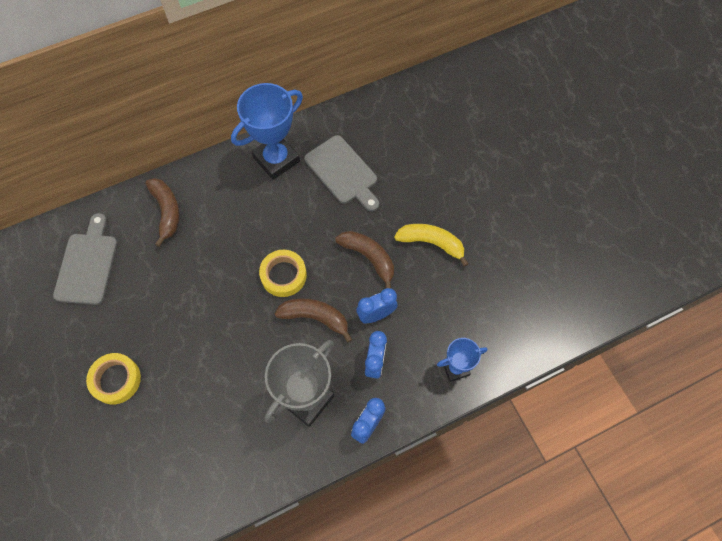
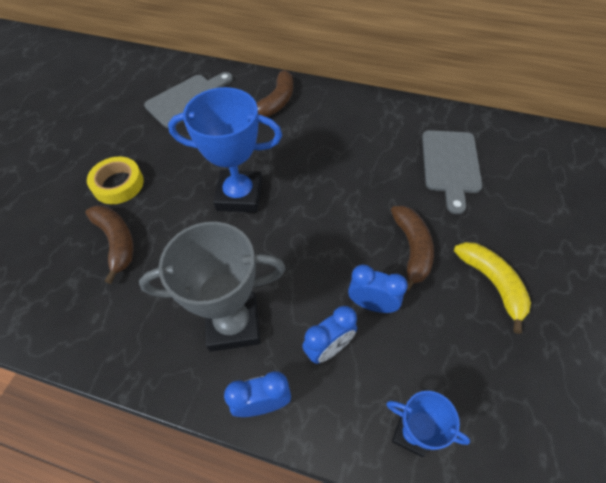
camera: 45 degrees right, 10 degrees down
blue trophy [231,83,303,180] -> blue trophy moved to [168,87,282,213]
yellow tape [259,250,307,297] -> none
brown banana [275,299,352,343] -> brown banana moved to [85,205,133,284]

